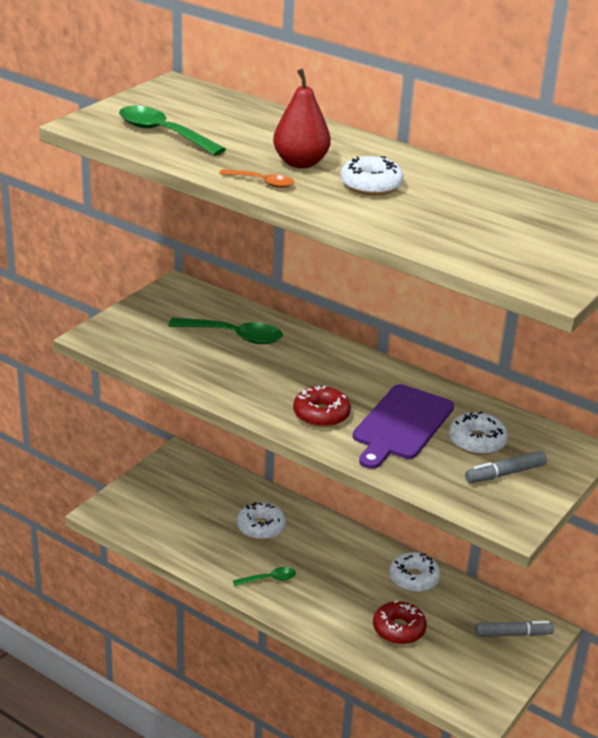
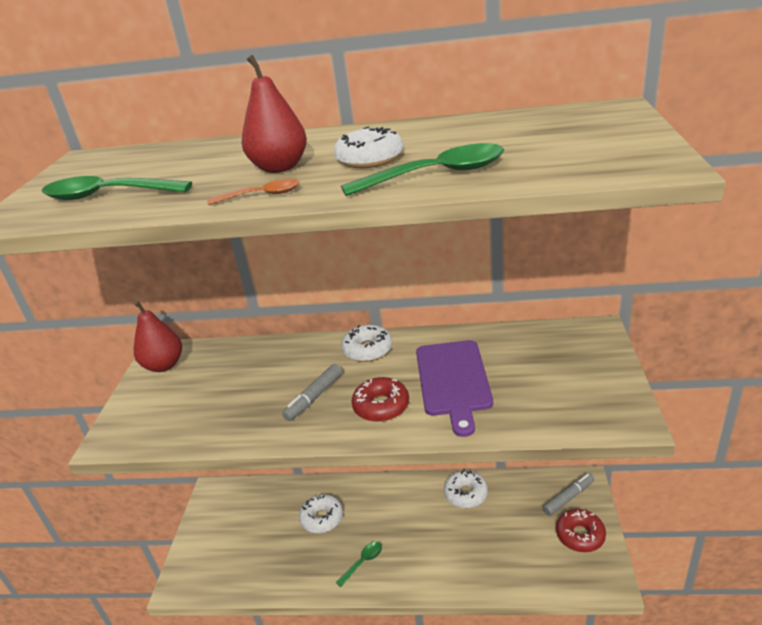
camera: 25 degrees left, 0 degrees up
green spoon [168,318,283,344] -> green spoon moved to [341,143,504,196]
red donut [373,600,427,644] -> red donut moved to [556,509,606,552]
white donut [449,411,508,455] -> white donut moved to [341,325,392,362]
grey marker [465,451,547,483] -> grey marker moved to [282,364,342,421]
none -> red pear [134,301,182,372]

